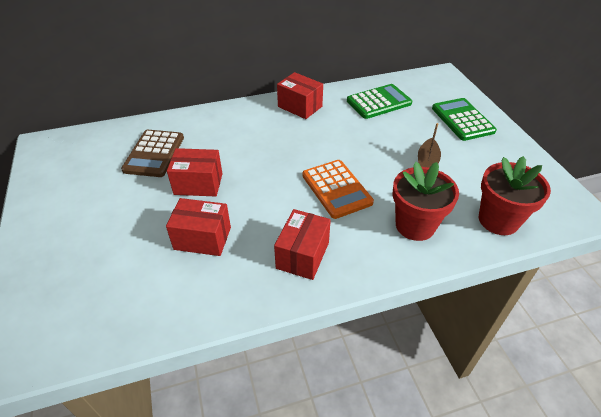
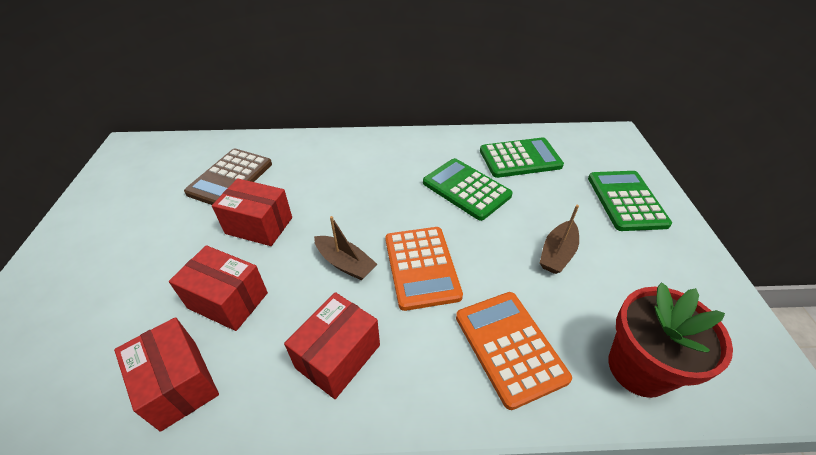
camera: 15 degrees right, 0 degrees up
red box [277,72,323,119] -> red box moved to [114,317,219,432]
red flower pot [392,161,459,241] -> orange calculator [456,292,572,410]
none -> brown boat [314,216,377,281]
none -> green calculator [423,158,513,221]

